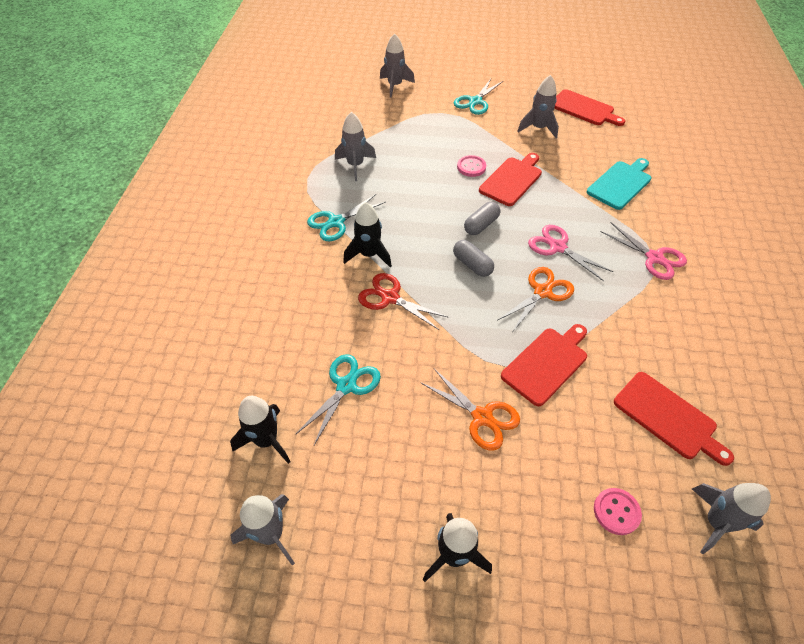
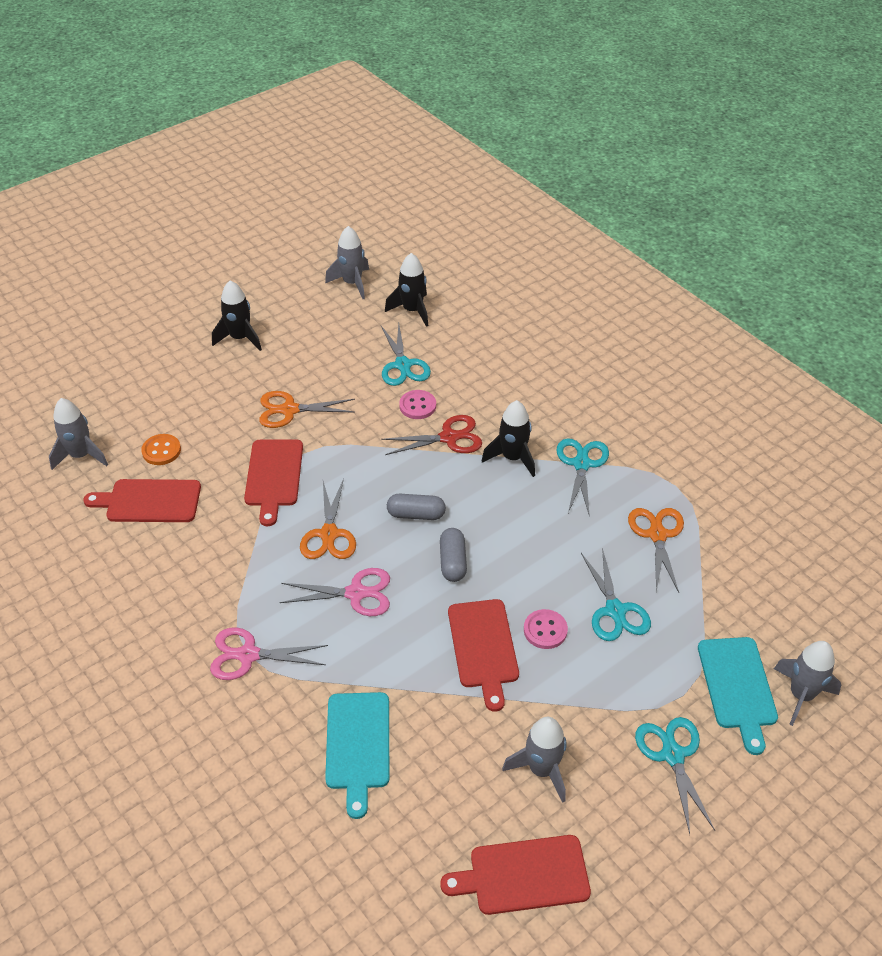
camera: 135 degrees right, 5 degrees down
grey rocket [335,112,376,181] -> orange scissors [628,508,684,593]
pink button [594,488,642,535] -> pink button moved to [399,390,436,419]
none -> orange button [141,434,181,465]
none -> turquoise scissors [581,548,651,641]
none -> turquoise cutting board [698,637,778,755]

